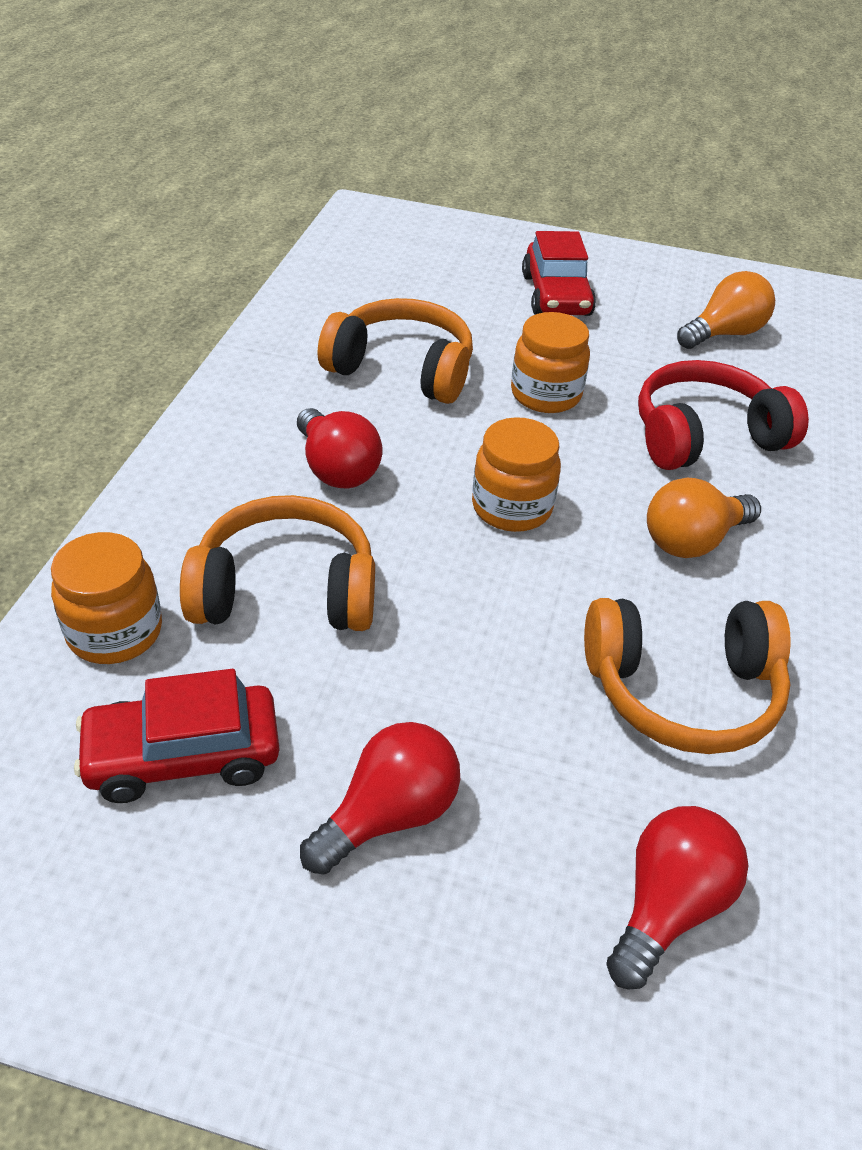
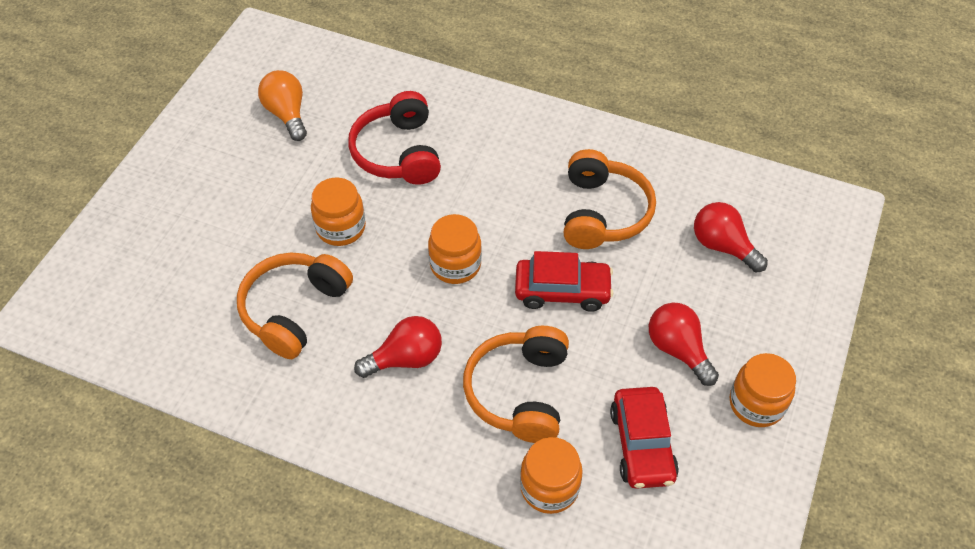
camera: 80 degrees left, 10 degrees up
red car [522,231,596,316] -> red car moved to [515,251,613,312]
orange light bulb [647,478,761,558] -> none
none -> orange jar [730,353,796,427]

